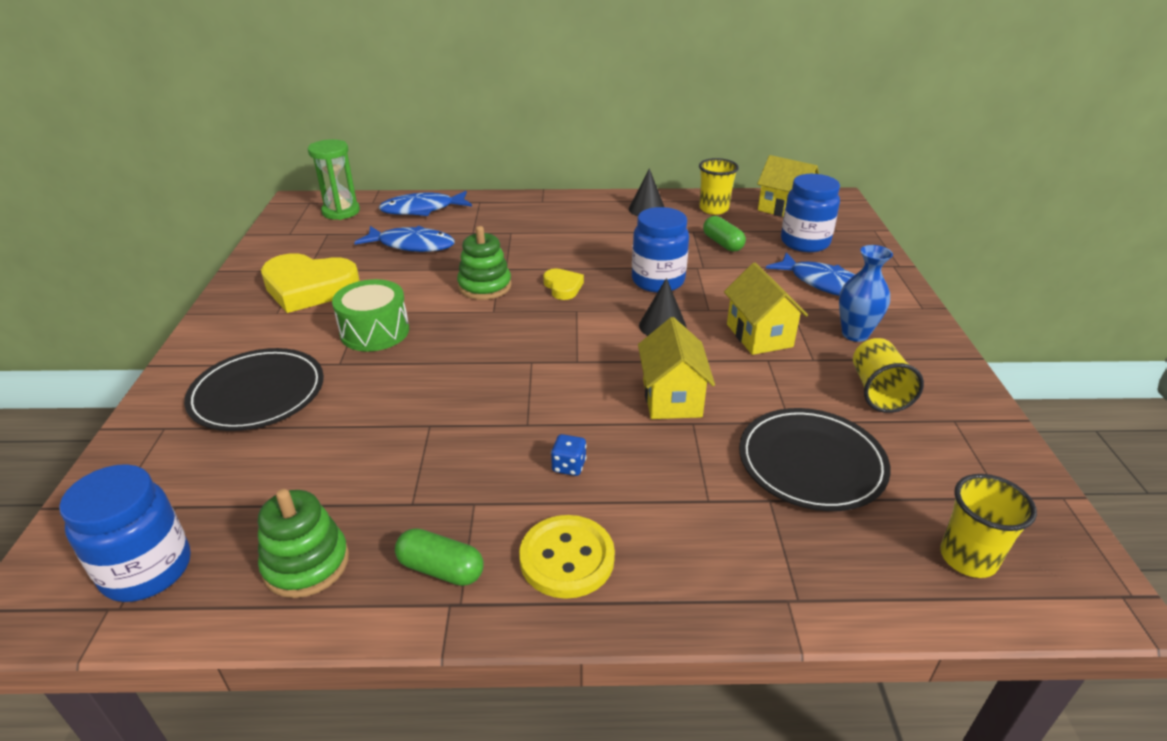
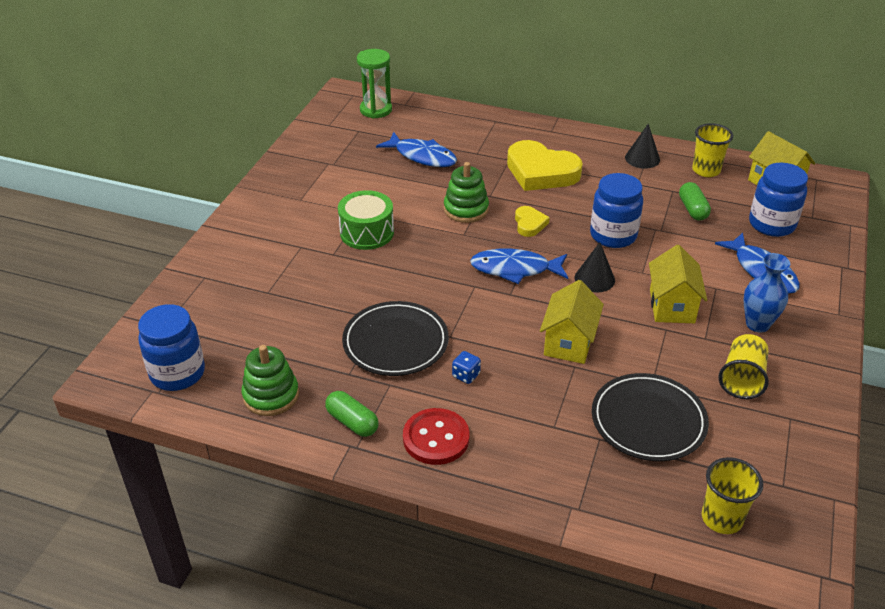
camera: 20 degrees right, 5 degrees up
black plate [184,348,324,431] -> black plate moved to [342,301,449,376]
yellow heart [261,253,360,313] -> yellow heart moved to [507,140,583,191]
blue fish [379,191,472,216] -> blue fish moved to [470,249,568,284]
yellow button [519,515,615,599] -> red button [403,408,469,465]

